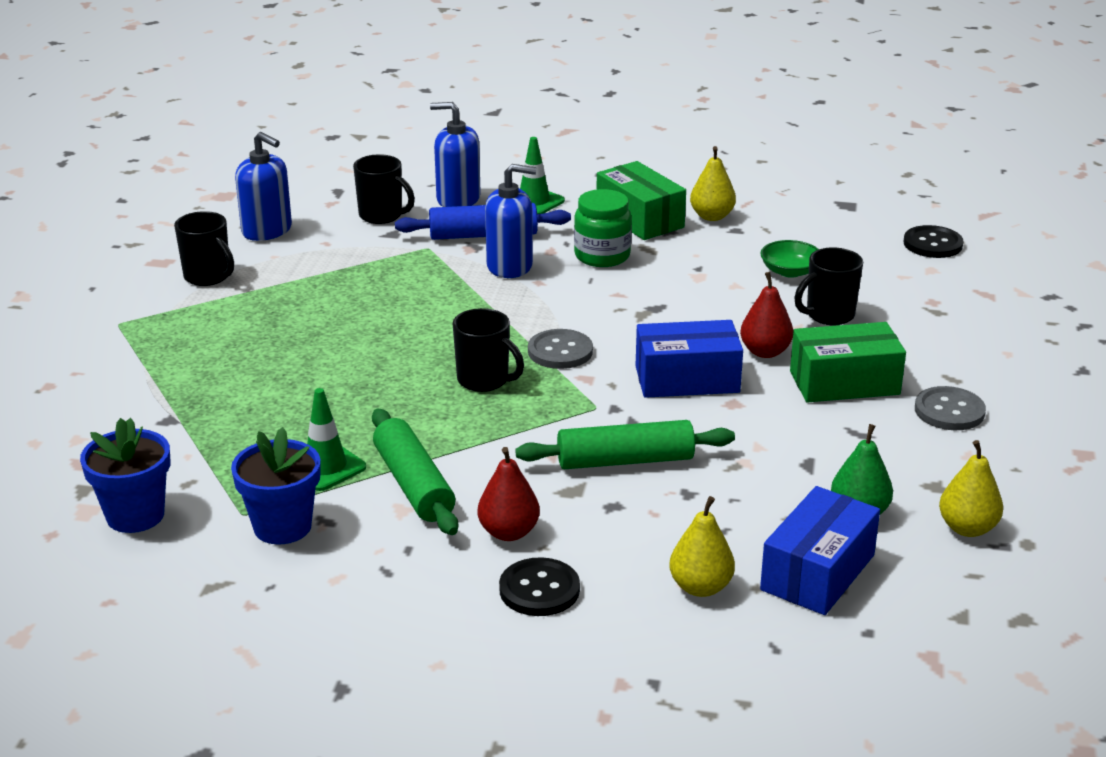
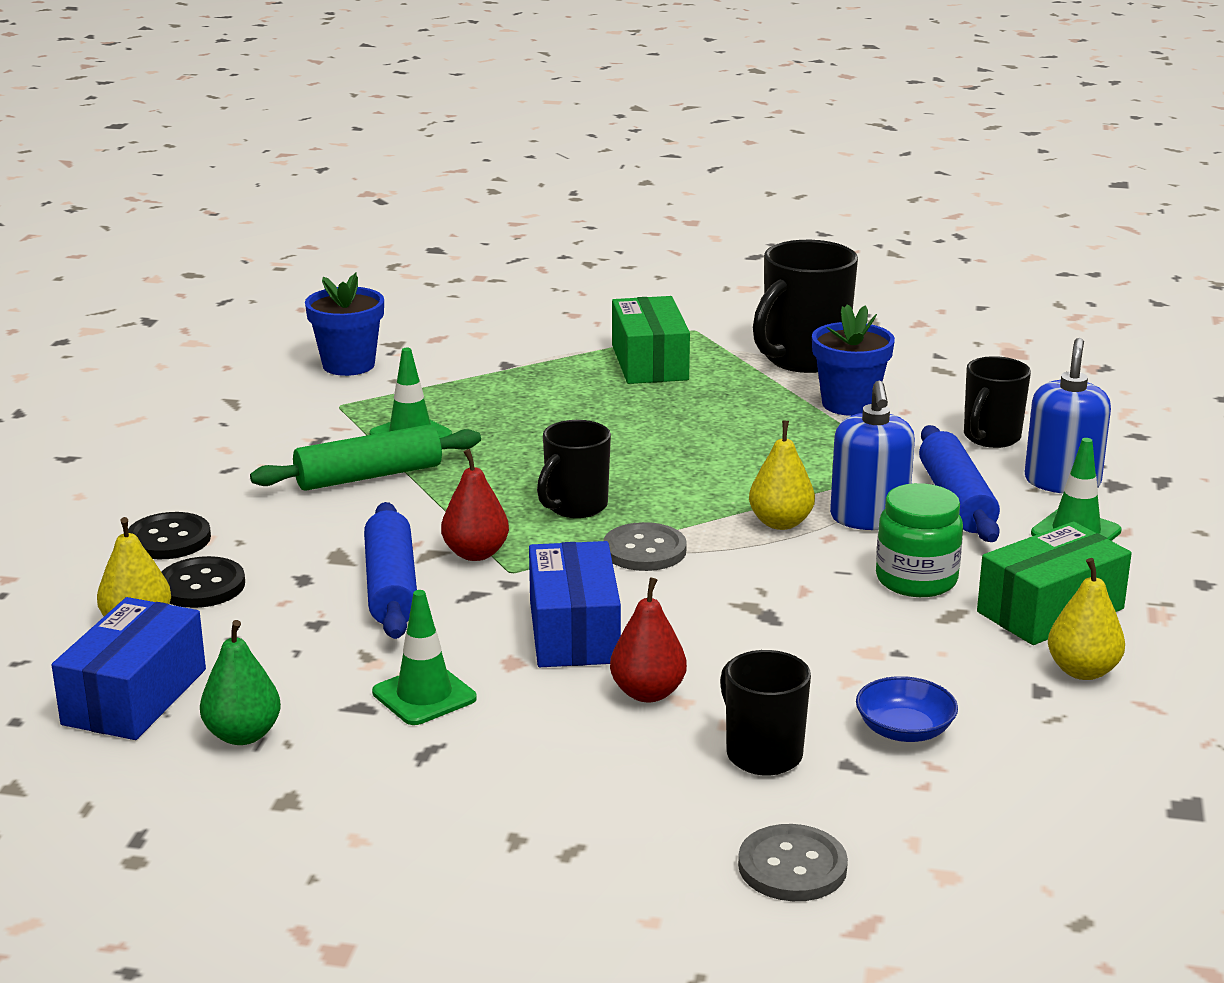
camera: 90 degrees right, 5 degrees down
black mug [174,211,234,286] -> black mug [753,240,858,373], size x1.60
blue flower pot [231,427,321,545] -> blue flower pot moved to [812,304,895,416]
blue soap dispenser [235,132,292,241] -> none
red pear [478,447,540,541] -> red pear moved to [441,449,509,561]
green rolling pin [515,420,735,469] -> blue rolling pin [364,502,417,639]
green bowl [760,240,819,278] -> blue bowl [856,676,958,742]
blue box [760,486,880,615] -> blue box turned 75 degrees clockwise [52,597,206,740]
green box [790,322,906,402] -> green box moved to [612,296,690,384]
black button [904,225,964,258] -> black button moved to [161,556,245,608]
grey button [915,386,986,430] -> grey button moved to [738,824,848,901]
yellow pear [939,440,1003,537] -> yellow pear moved to [749,420,815,530]
none -> green traffic cone [372,590,477,725]

